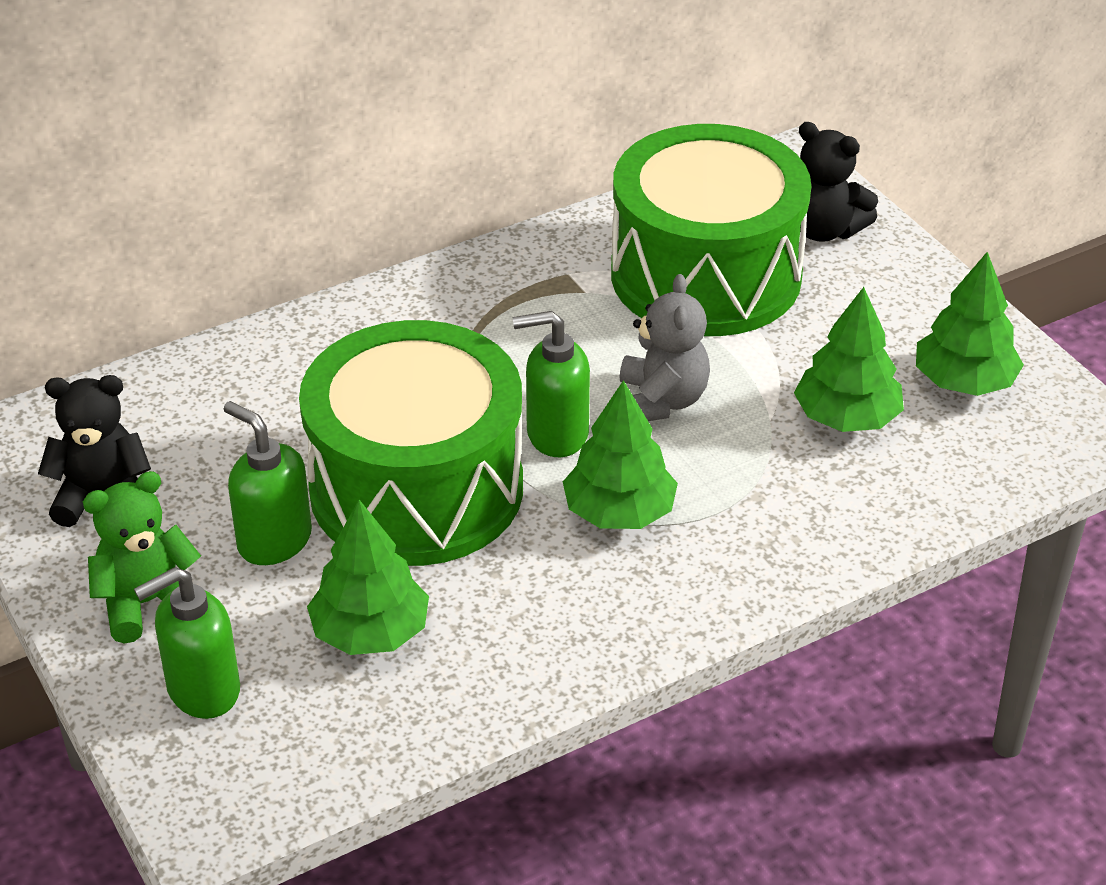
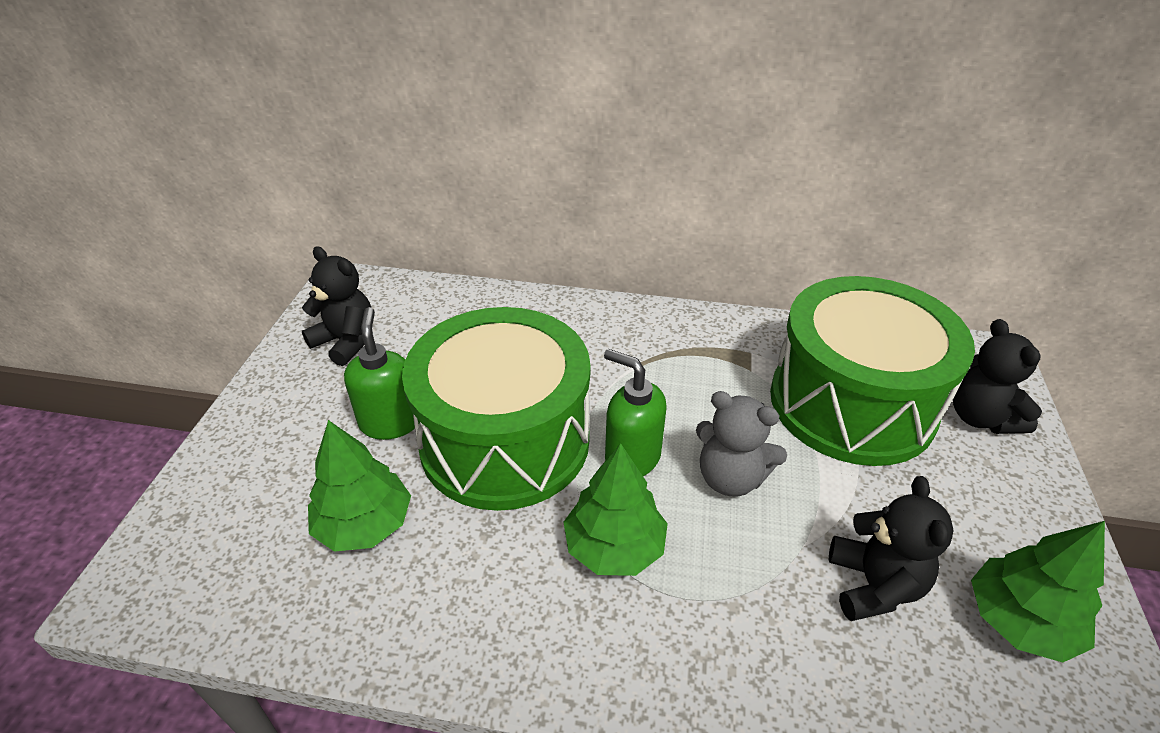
camera: 40 degrees right, 0 degrees up
green teddy bear [83,471,201,643] -> none
green soap dispenser [134,567,240,719] -> none
grey teddy bear [620,274,710,421] -> grey teddy bear turned 75 degrees clockwise [696,391,787,496]
green tree [794,287,904,432] -> black teddy bear [829,476,954,621]

